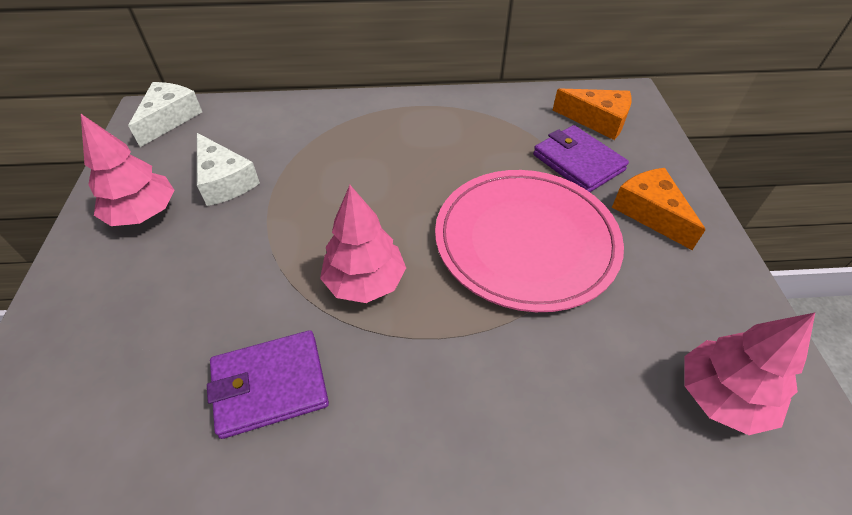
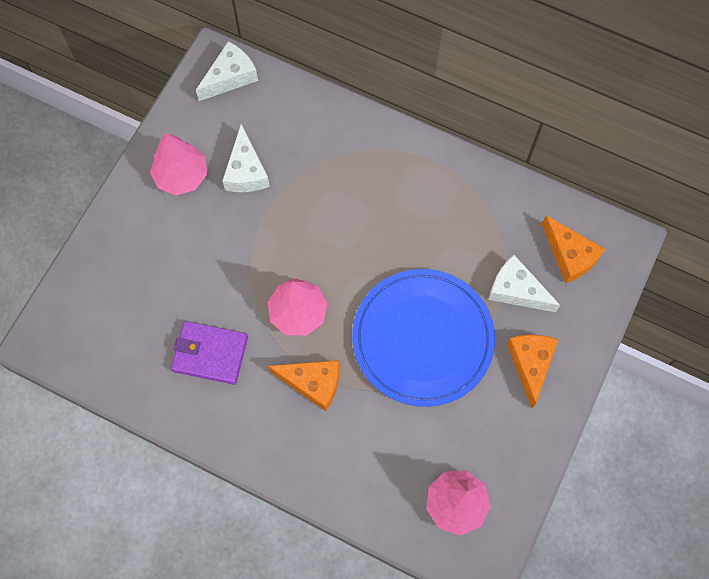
camera: 30 degrees right, 20 degrees up
pink plate [435,170,624,312] -> blue plate [352,269,495,407]
purple wallet [533,125,629,192] -> white cheese [489,255,560,312]
none -> orange cheese [268,360,339,411]

